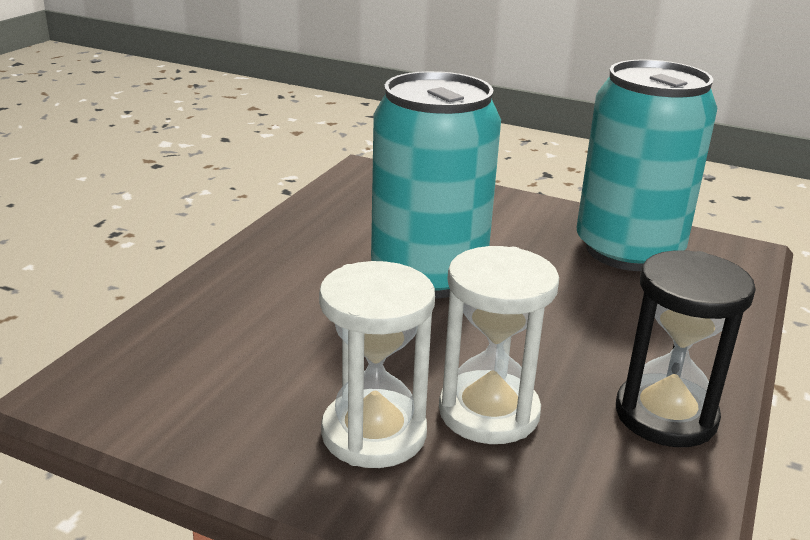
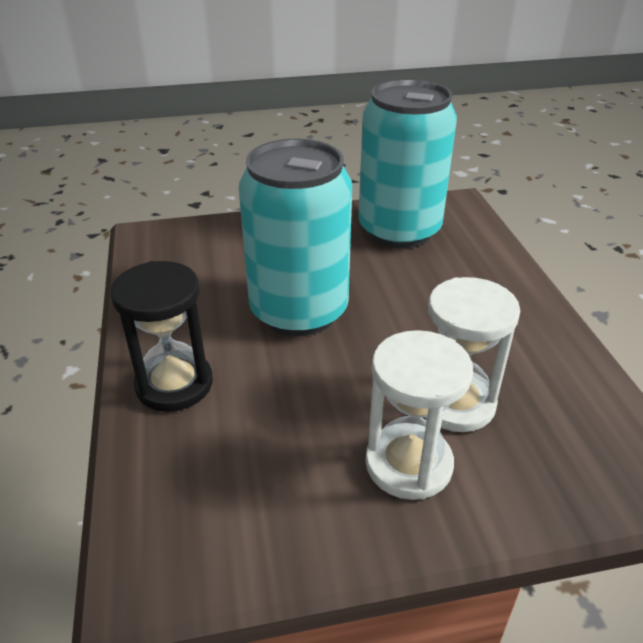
camera: 35 degrees left, 10 degrees up
black hourglass [616,250,756,447] -> black hourglass moved to [110,261,213,412]

